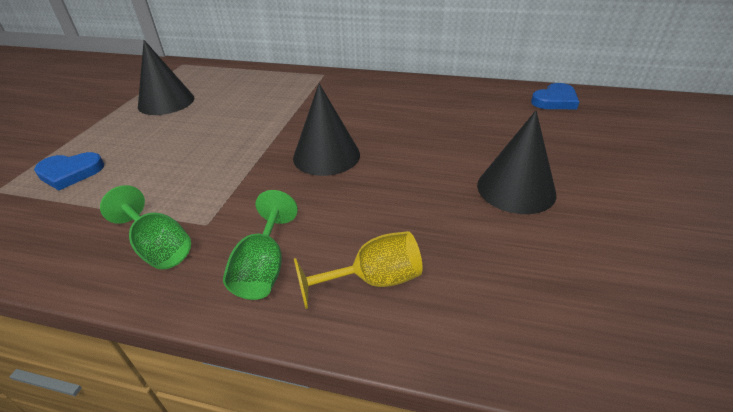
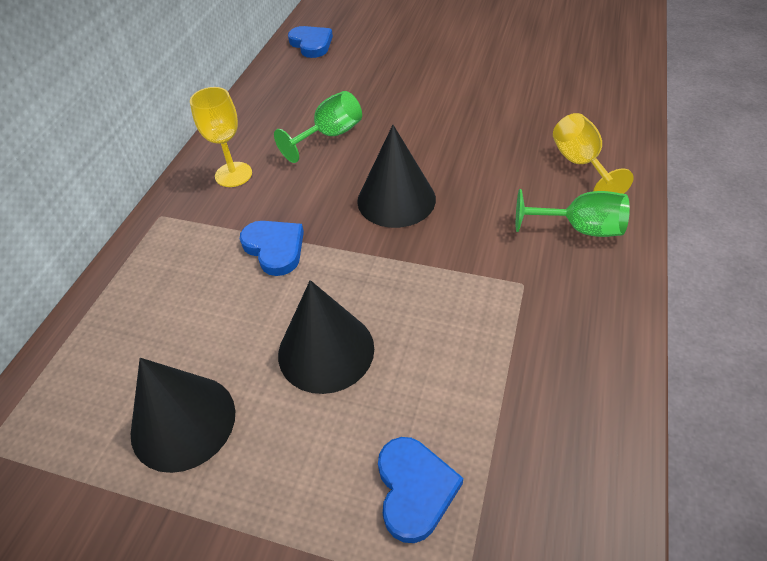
camera: 85 degrees left, 10 degrees up
green goblet [100,185,191,269] -> green goblet moved to [274,91,362,163]
black cone [477,111,557,214] -> black cone moved to [278,280,374,394]
none -> yellow goblet [190,87,252,187]
none -> blue heart [240,221,304,276]

